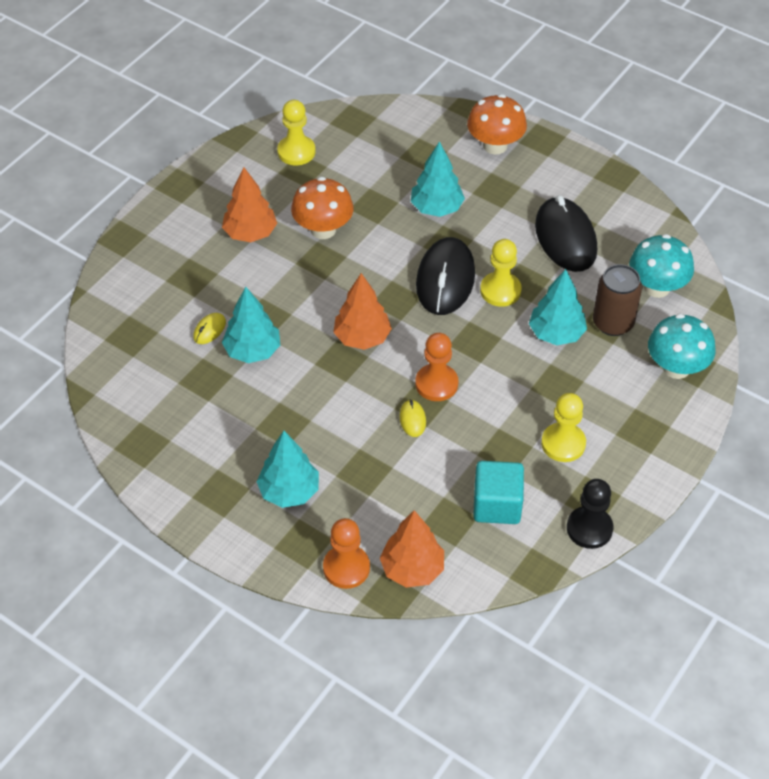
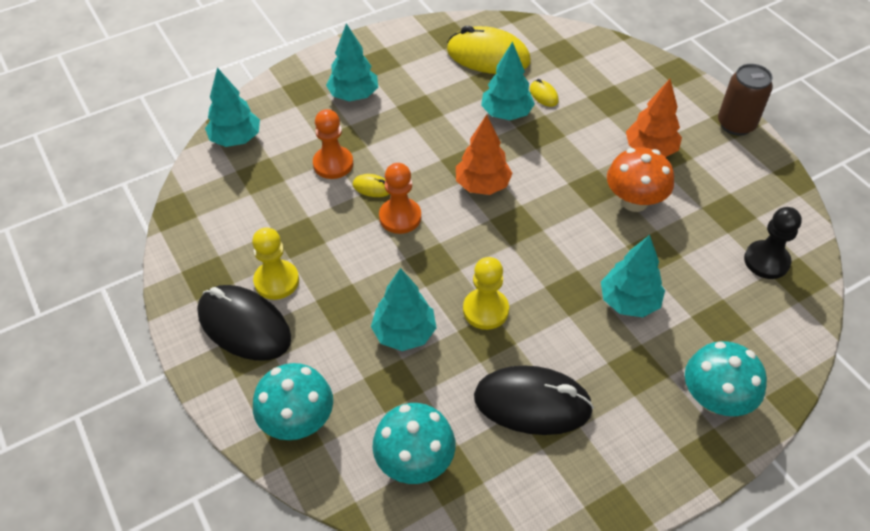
camera: 115 degrees right, 0 degrees up
yellow pawn [277,100,316,165] -> none
orange pawn [323,518,370,589] -> orange pawn moved to [313,109,353,179]
orange tree [380,510,444,588] -> turquoise tree [205,68,260,147]
black mouse [416,237,475,315] -> black mouse moved to [197,285,291,361]
orange mushroom [467,94,527,155] -> turquoise mushroom [685,341,767,416]
turquoise cube [473,461,524,524] -> none
black pawn [567,479,613,549] -> black pawn moved to [744,207,802,279]
brown can [593,264,642,336] -> brown can moved to [718,64,773,136]
none -> yellow mouse [447,26,531,74]

